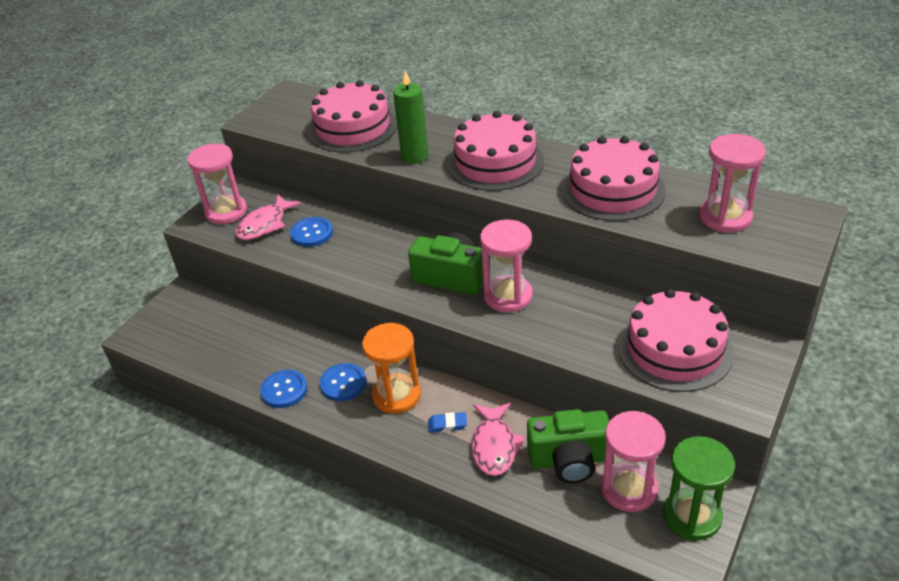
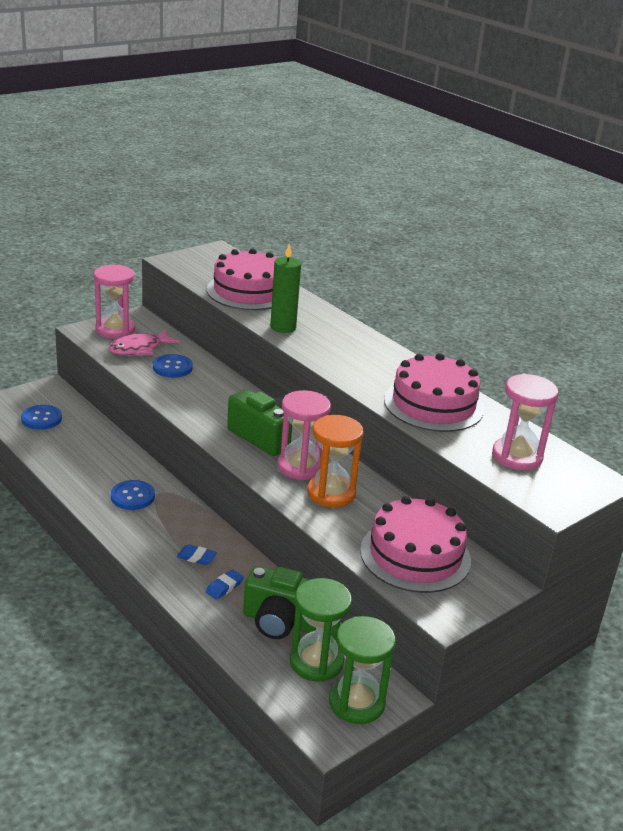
camera: 15 degrees right, 10 degrees down
blue button [260,370,307,408] -> blue button moved to [21,405,62,430]
orange hourglass [362,323,421,414] -> orange hourglass moved to [307,415,364,507]
pink cake [447,111,544,191] -> none
pink fish [471,403,525,476] -> blue eraser [206,569,244,600]
pink hourglass [601,411,666,512] -> green hourglass [289,578,352,682]

